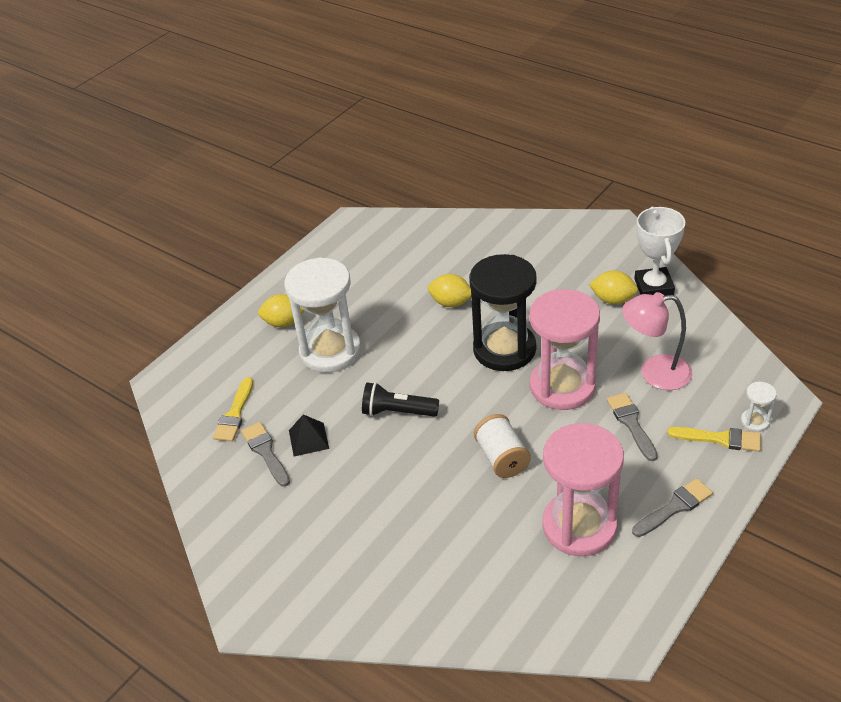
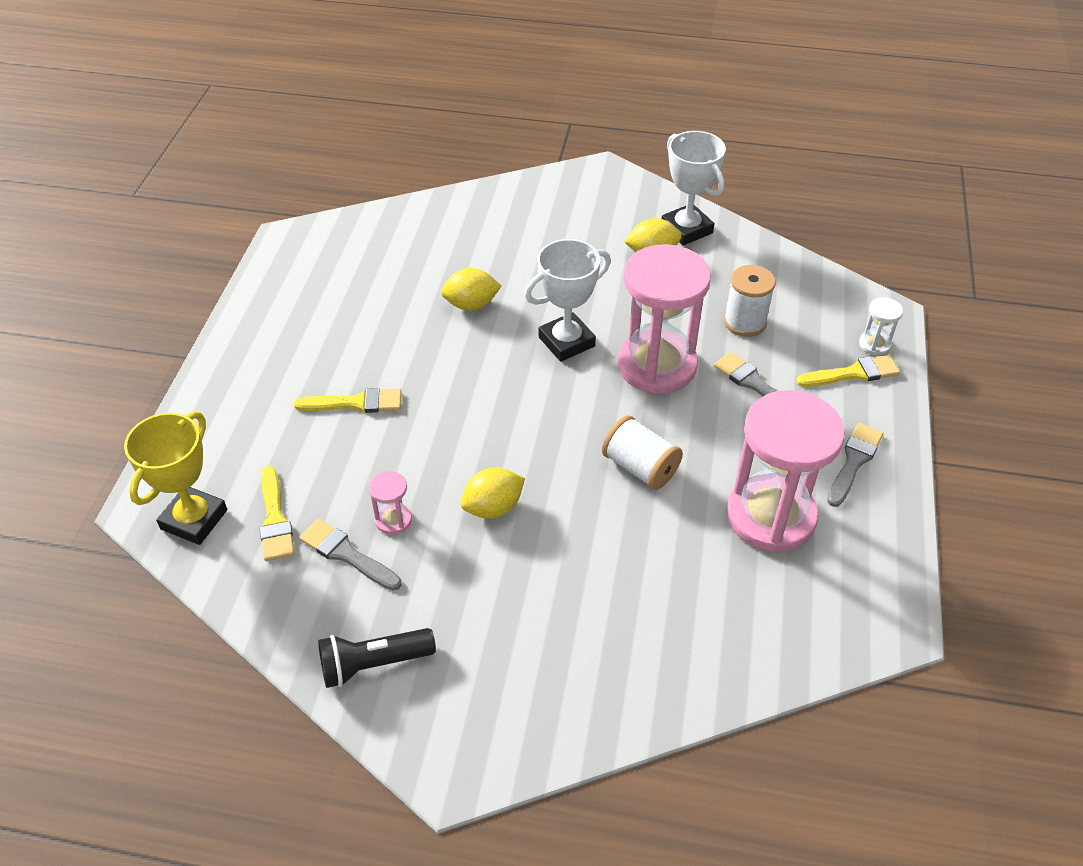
camera: 30 degrees left, 5 degrees up
yellow lemon [258,294,305,327] -> yellow lemon moved to [460,467,525,519]
white hourglass [284,257,361,373] -> yellow brush [294,388,402,413]
black pyramid [289,415,329,457] -> pink hourglass [369,471,412,535]
black flashlight [362,382,439,417] -> black flashlight moved to [318,628,436,688]
black hourglass [469,254,537,371] -> white trophy [525,239,611,362]
pink lamp [622,292,692,390] -> white spool [724,265,776,337]
none -> yellow trophy [124,411,227,545]

